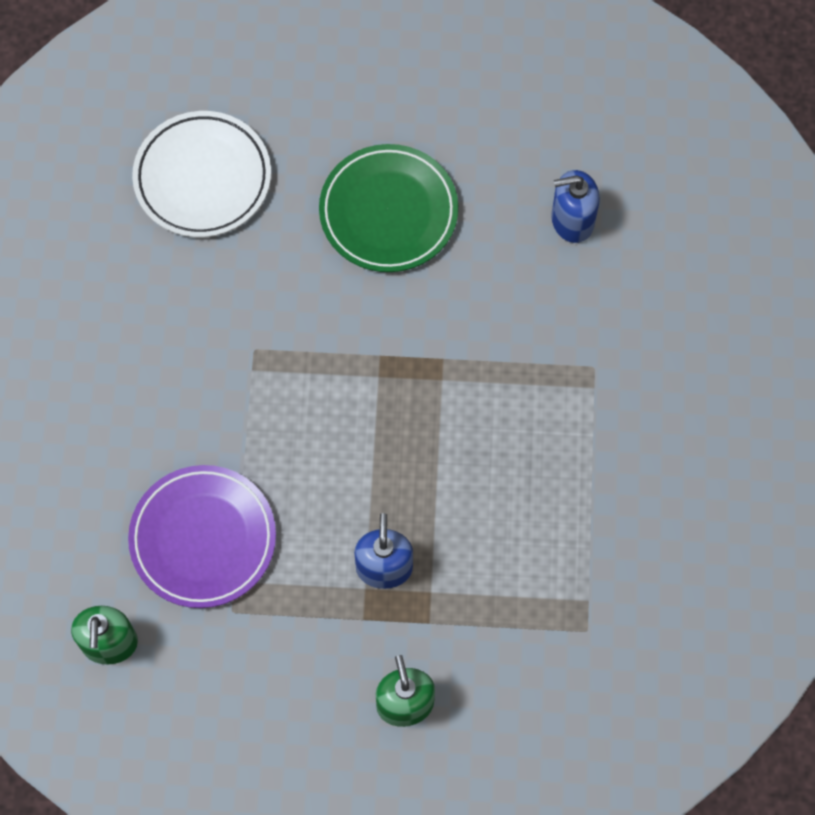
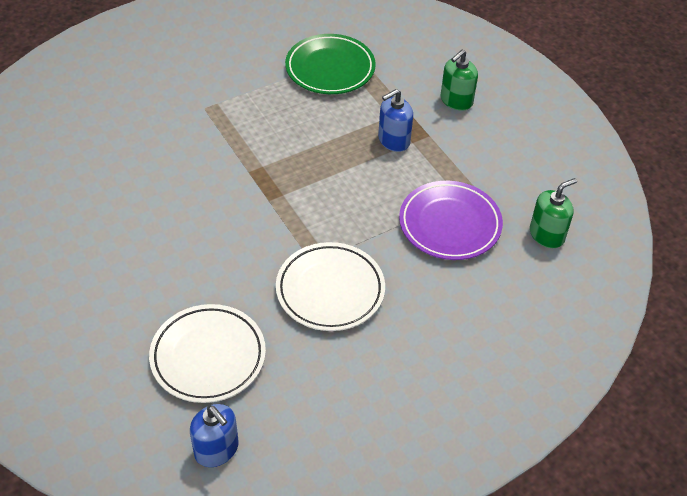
camera: 125 degrees left, 20 degrees down
green plate [319,144,458,272] -> green plate moved to [285,34,376,94]
blue soap dispenser [551,170,600,243] -> blue soap dispenser moved to [190,404,238,467]
none -> white plate [276,242,385,331]

